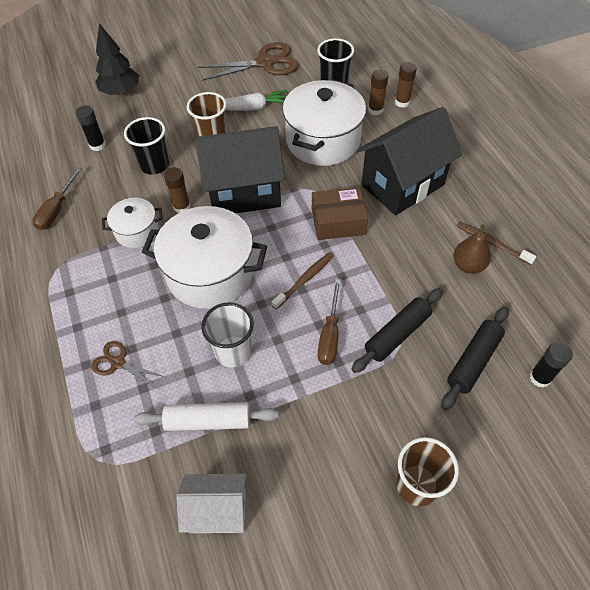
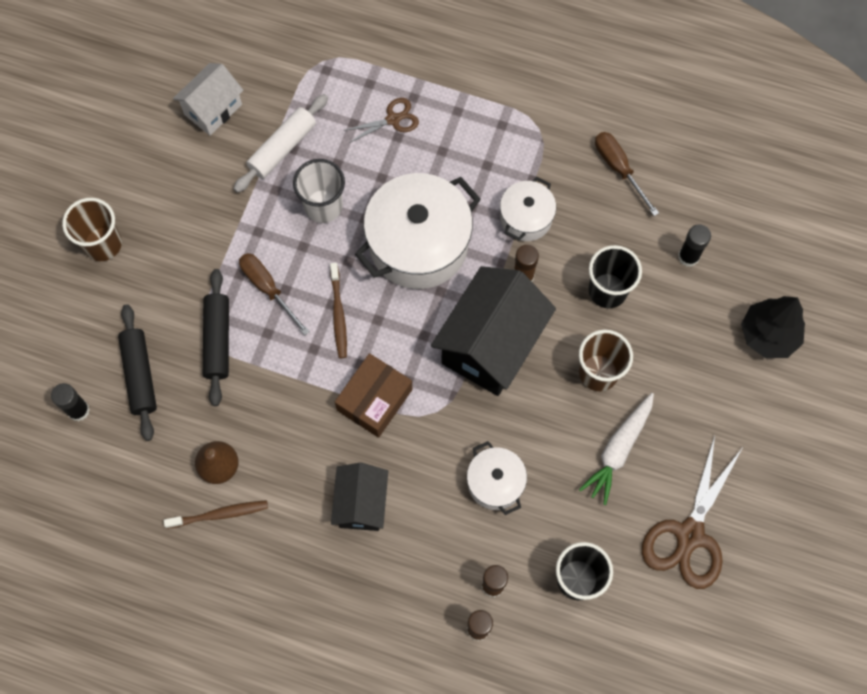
camera: 130 degrees right, 15 degrees up
white pot [283,79,366,166] -> white pot [467,441,527,515], size x0.53
black house [357,107,462,215] -> black house [331,463,388,531], size x0.58

